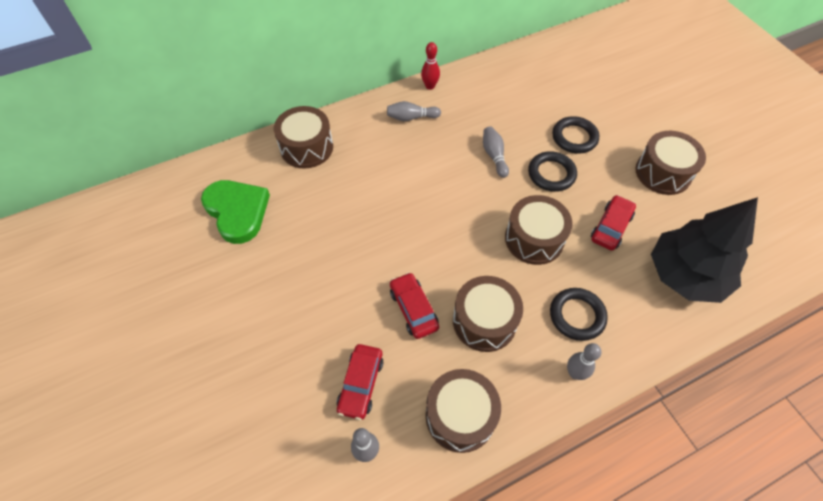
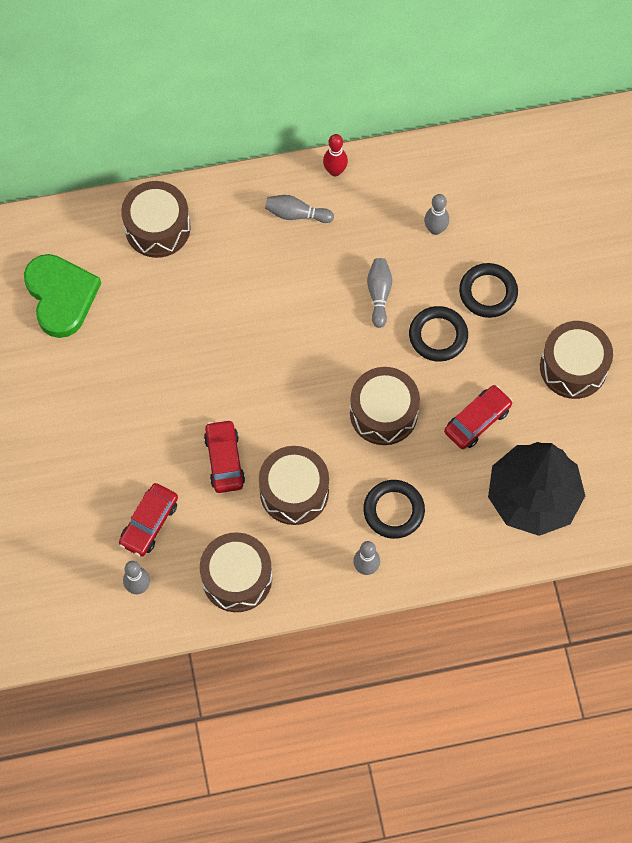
camera: 15 degrees right, 10 degrees up
none -> grey bowling pin [424,194,449,235]

